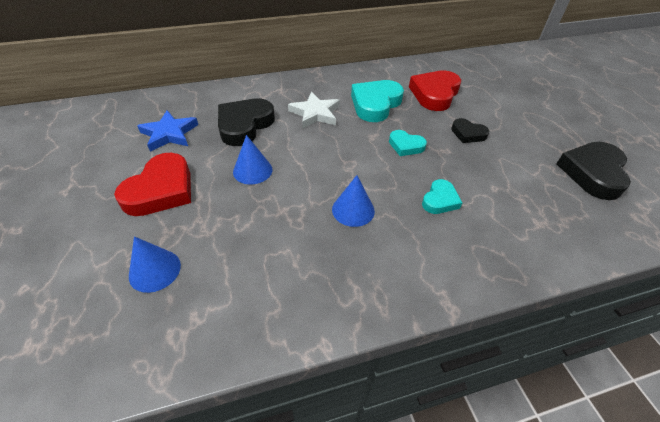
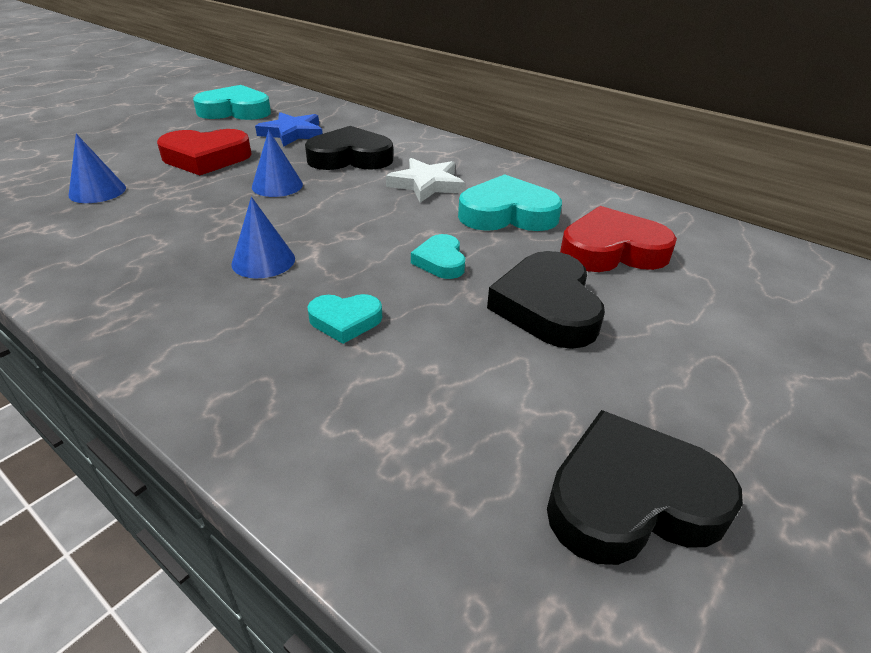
camera: 55 degrees right, 10 degrees down
black heart [451,118,489,143] -> black heart [487,251,605,349], size x1.82
none -> turquoise heart [193,85,271,120]

